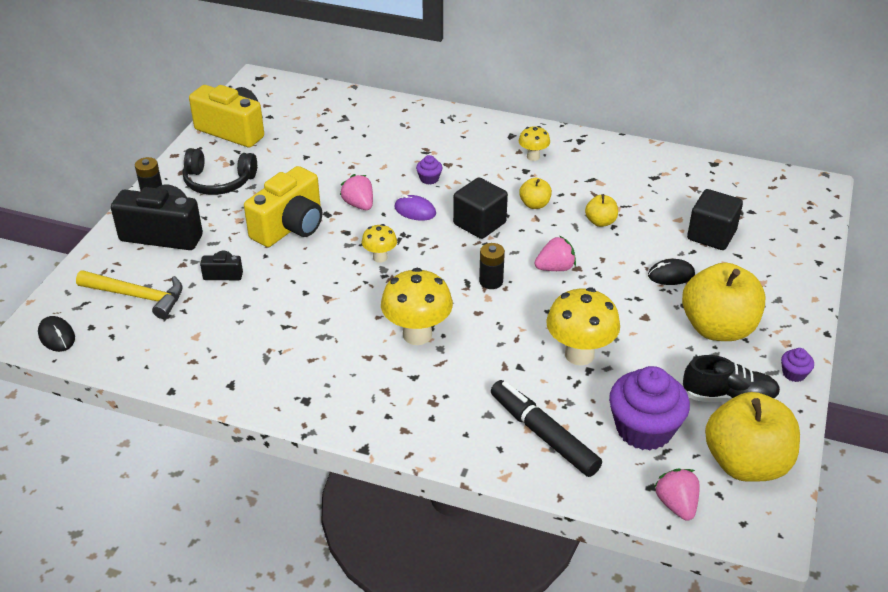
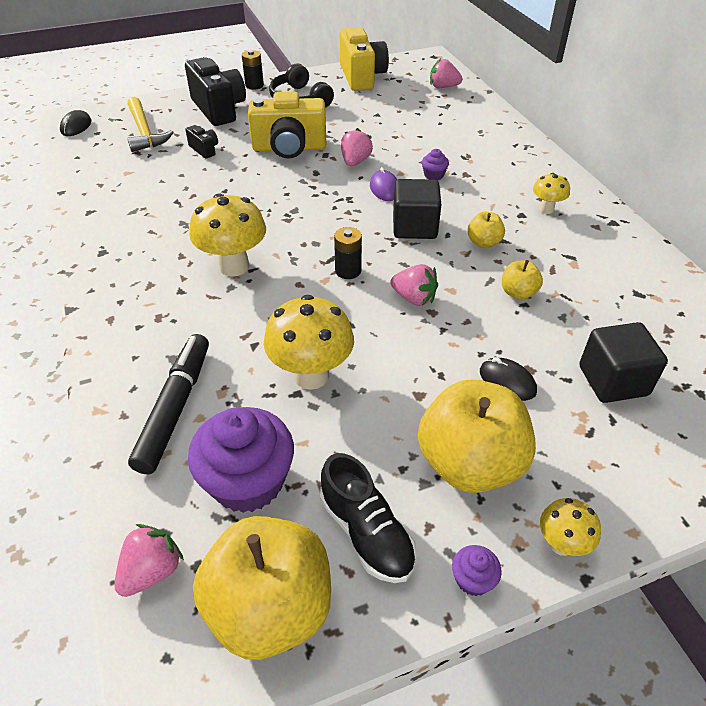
camera: 50 degrees right, 5 degrees up
yellow mushroom [362,224,397,263] -> yellow mushroom moved to [540,498,601,556]
none -> pink strawberry [430,58,462,88]

